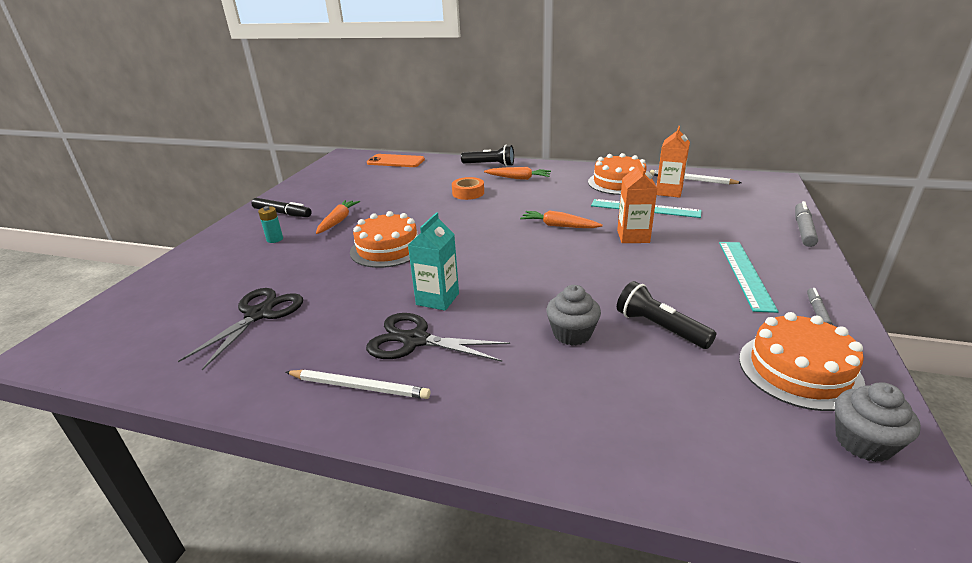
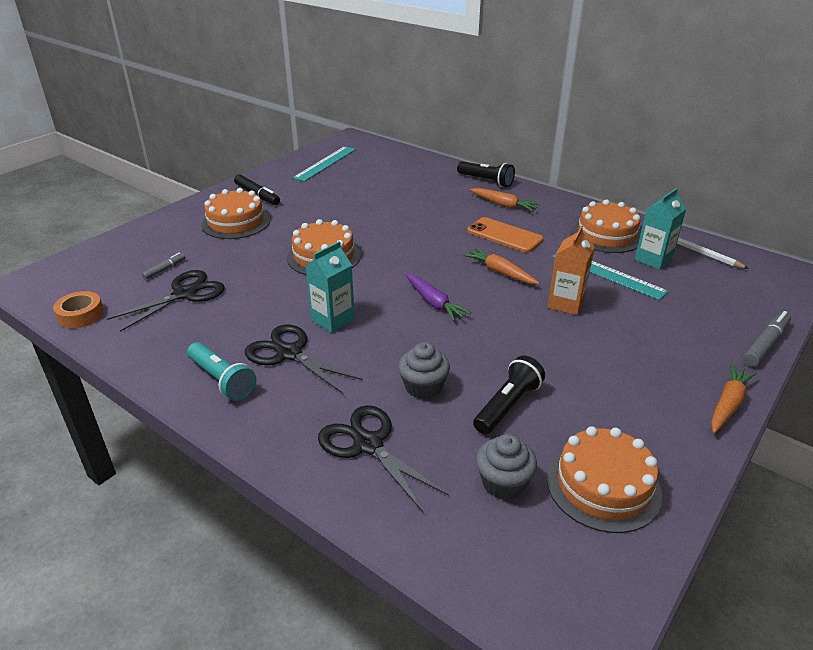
camera: 20 degrees right, 5 degrees up
turquoise battery [258,206,283,243] -> orange cake [201,188,270,239]
white pencil [286,370,430,399] -> turquoise flashlight [187,342,256,401]
orange carrot [316,200,360,234] -> orange carrot moved to [711,364,757,433]
orange phone [367,154,425,167] -> orange phone moved to [467,217,543,253]
orange tape [452,177,484,200] -> orange tape moved to [53,291,104,328]
black flashlight [617,281,716,349] -> black flashlight turned 60 degrees clockwise [473,355,545,434]
orange carton [656,126,690,198] -> turquoise carton [635,188,686,270]
turquoise ruler [719,242,779,313] -> turquoise ruler moved to [293,146,356,182]
grey marker [807,288,833,325] -> grey marker moved to [142,253,185,280]
grey cupcake [835,382,921,462] -> grey cupcake moved to [476,434,537,500]
none -> black scissors [318,405,449,512]
none -> purple carrot [406,274,471,321]

